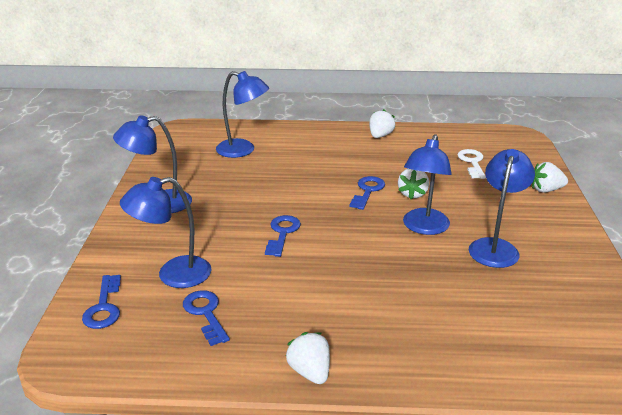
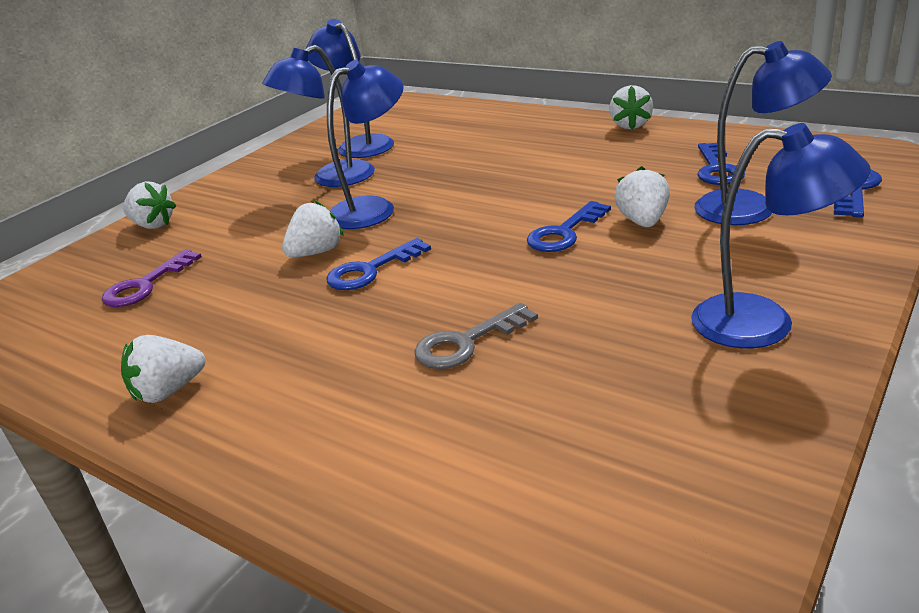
camera: 145 degrees left, 0 degrees up
blue lamp [216,71,269,158] -> blue lamp moved to [306,19,394,158]
white key [458,149,486,179] -> purple key [102,249,202,307]
none -> grey key [414,303,538,369]
none -> white strawberry [614,166,670,227]

